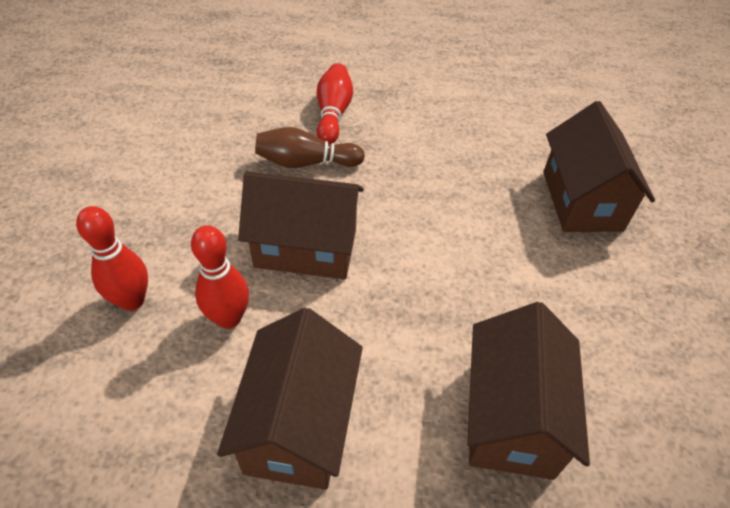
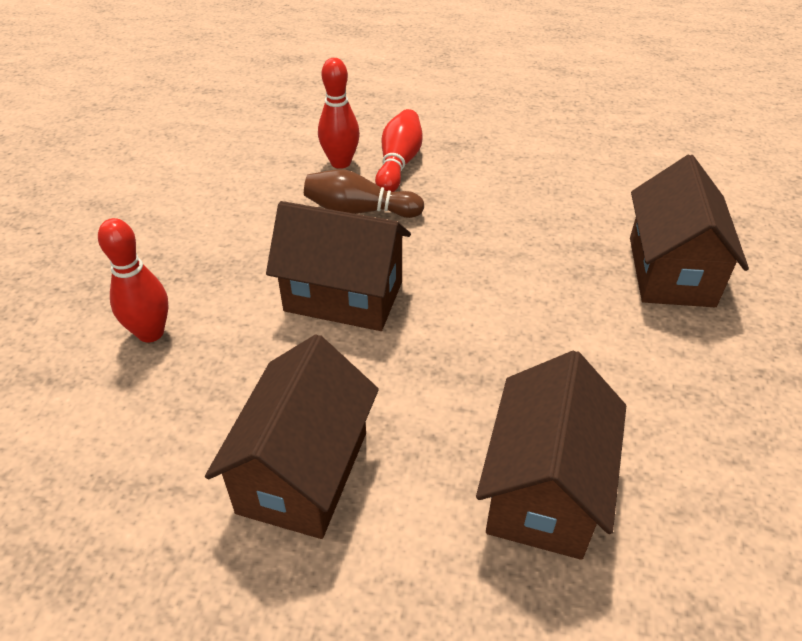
camera: 10 degrees right, 5 degrees down
red bowling pin [191,225,249,329] -> red bowling pin moved to [318,58,360,169]

